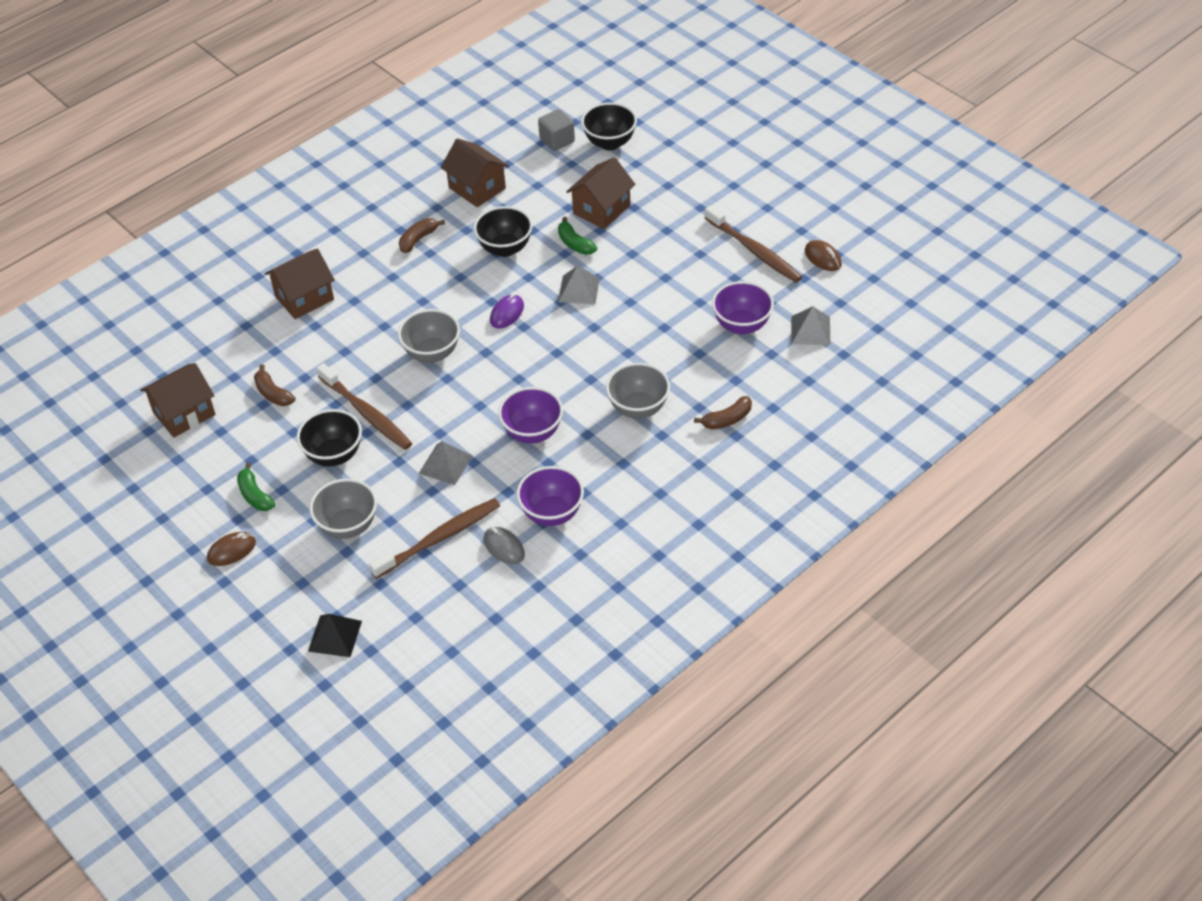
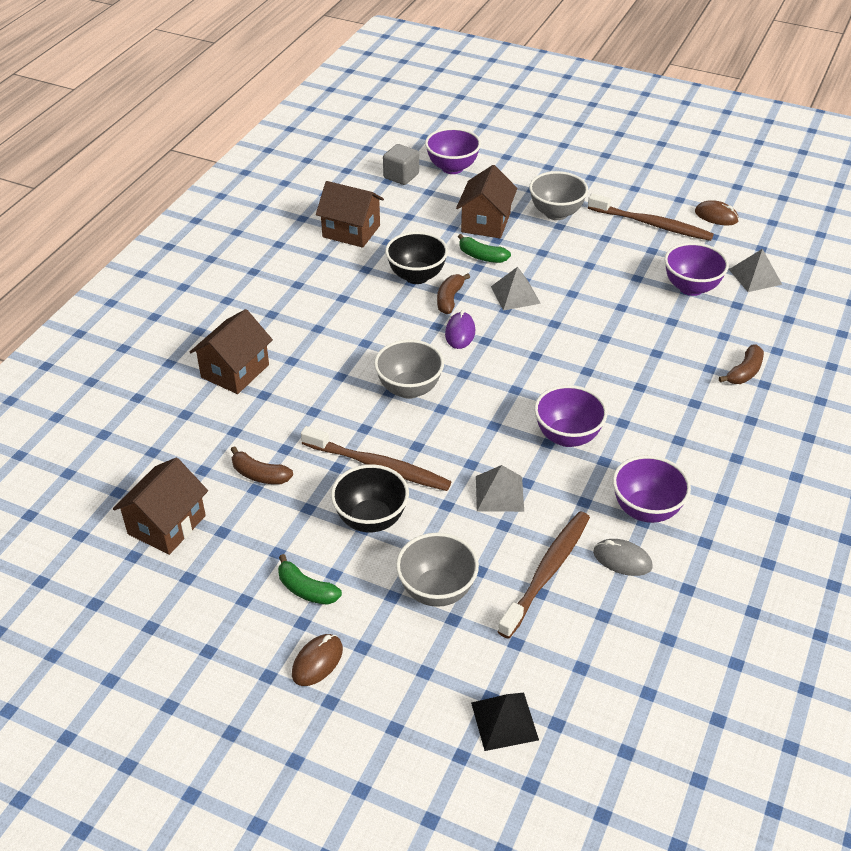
camera: 25 degrees left, 5 degrees down
brown banana [399,218,445,253] -> brown banana moved to [437,273,470,314]
black bowl [581,102,637,150] -> purple bowl [425,128,481,174]
grey bowl [606,363,670,419] -> grey bowl moved to [529,171,588,220]

